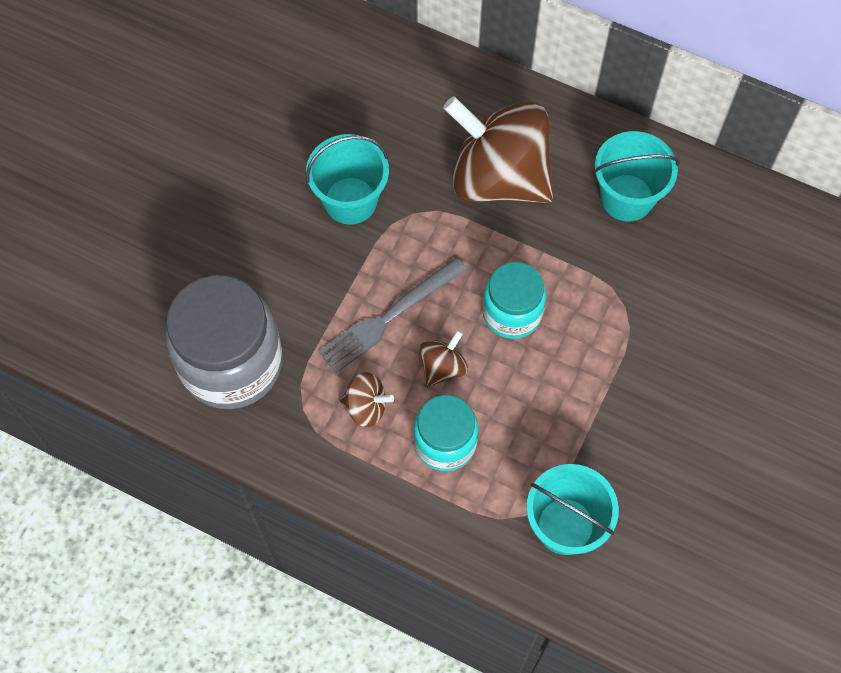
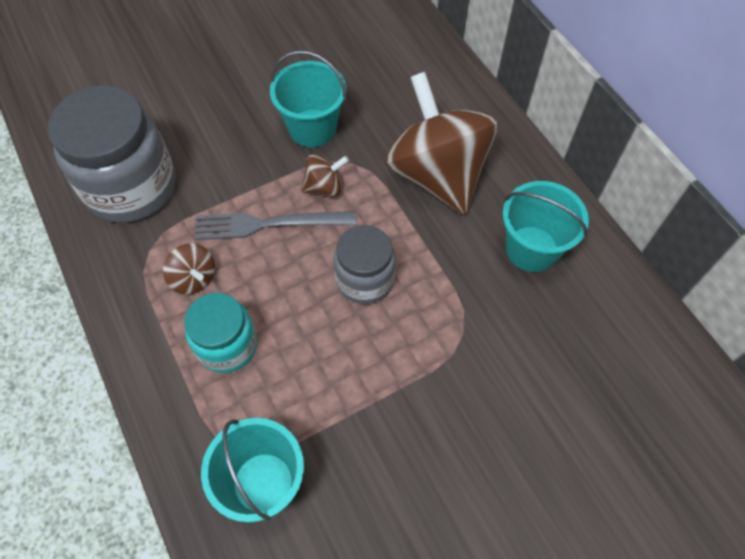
camera: 35 degrees right, 5 degrees down
brown spinning top [420,330,468,387] -> brown spinning top moved to [301,154,349,197]
turquoise jar [482,262,546,339] -> grey jar [333,225,396,304]

